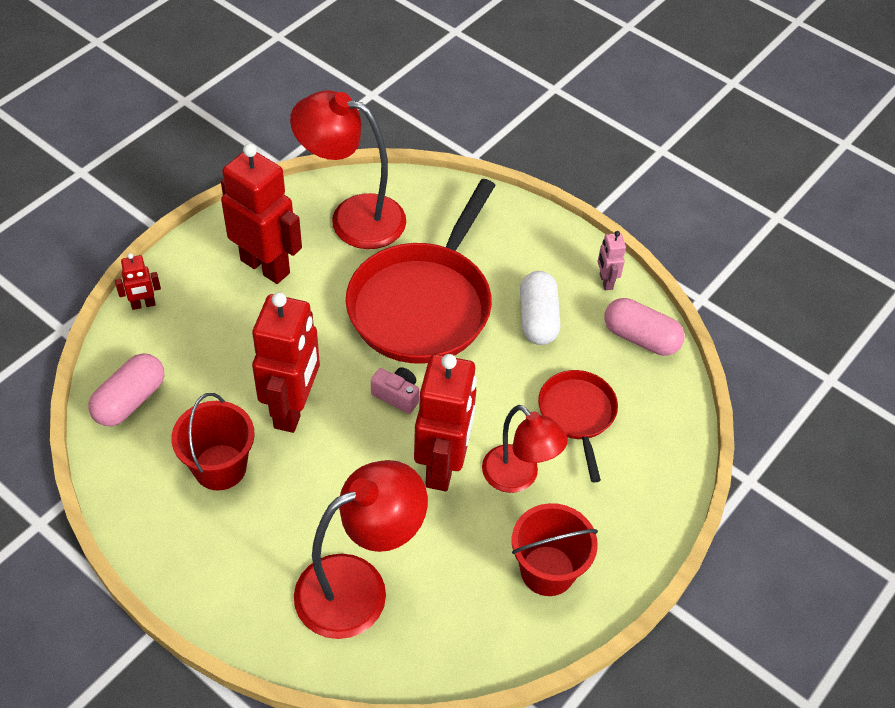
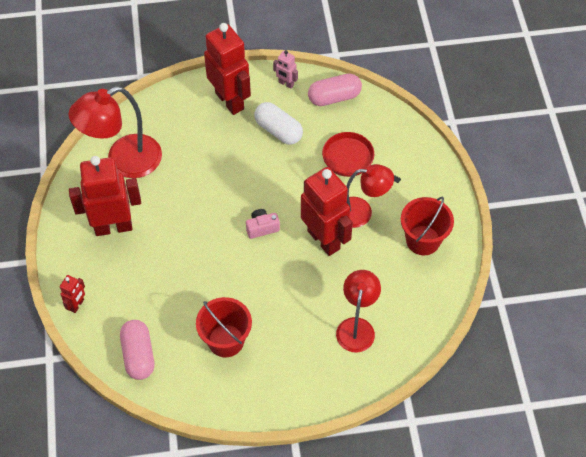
camera: 45 degrees left, 5 degrees up
red robot [252,292,320,433] -> red robot moved to [204,23,251,115]
red lamp [294,460,428,639] -> red lamp [336,270,381,352], size x0.66
red pan [346,179,496,364] -> none

